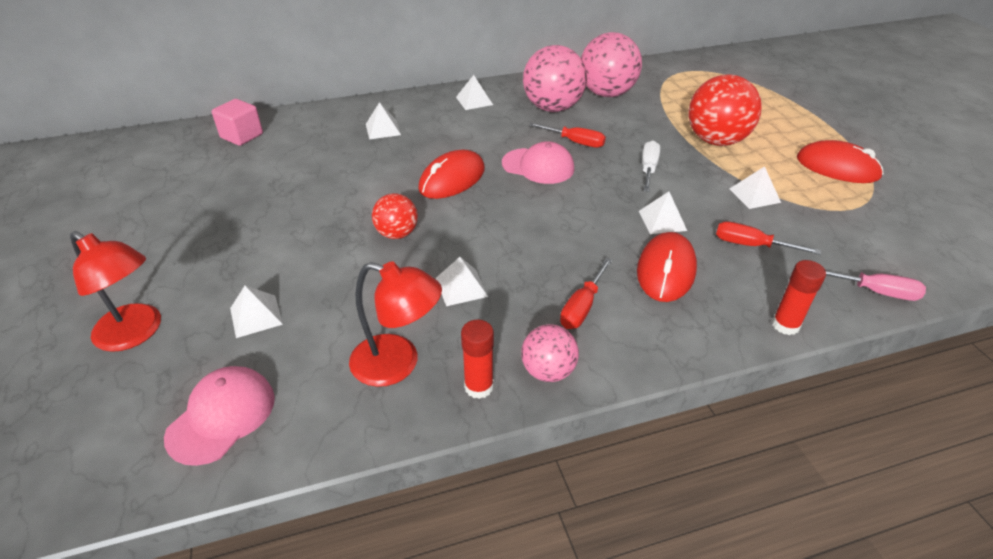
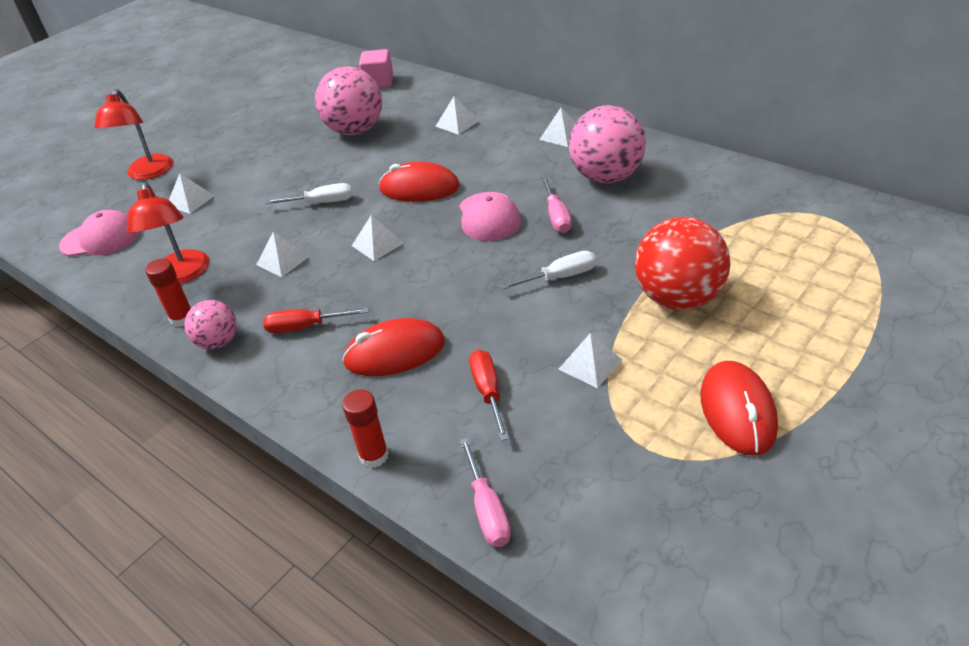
camera: 60 degrees right, 0 degrees up
red ball [372,193,418,239] -> white screwdriver [265,183,353,204]
red screwdriver [529,123,606,148] -> pink screwdriver [541,177,572,233]
pink ball [581,32,642,97] -> pink ball moved to [315,66,382,135]
white pyramid [639,191,687,234] -> white pyramid moved to [352,215,404,261]

